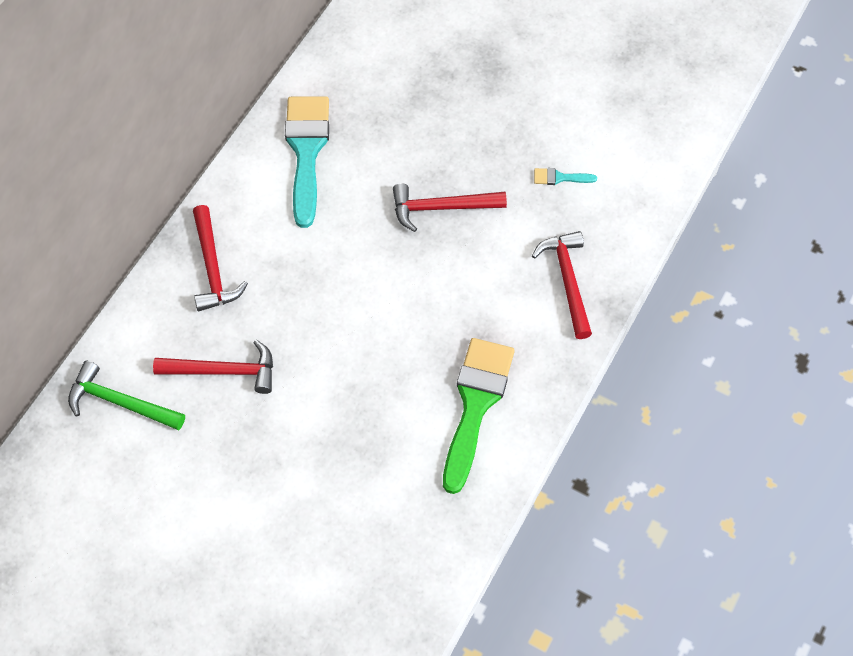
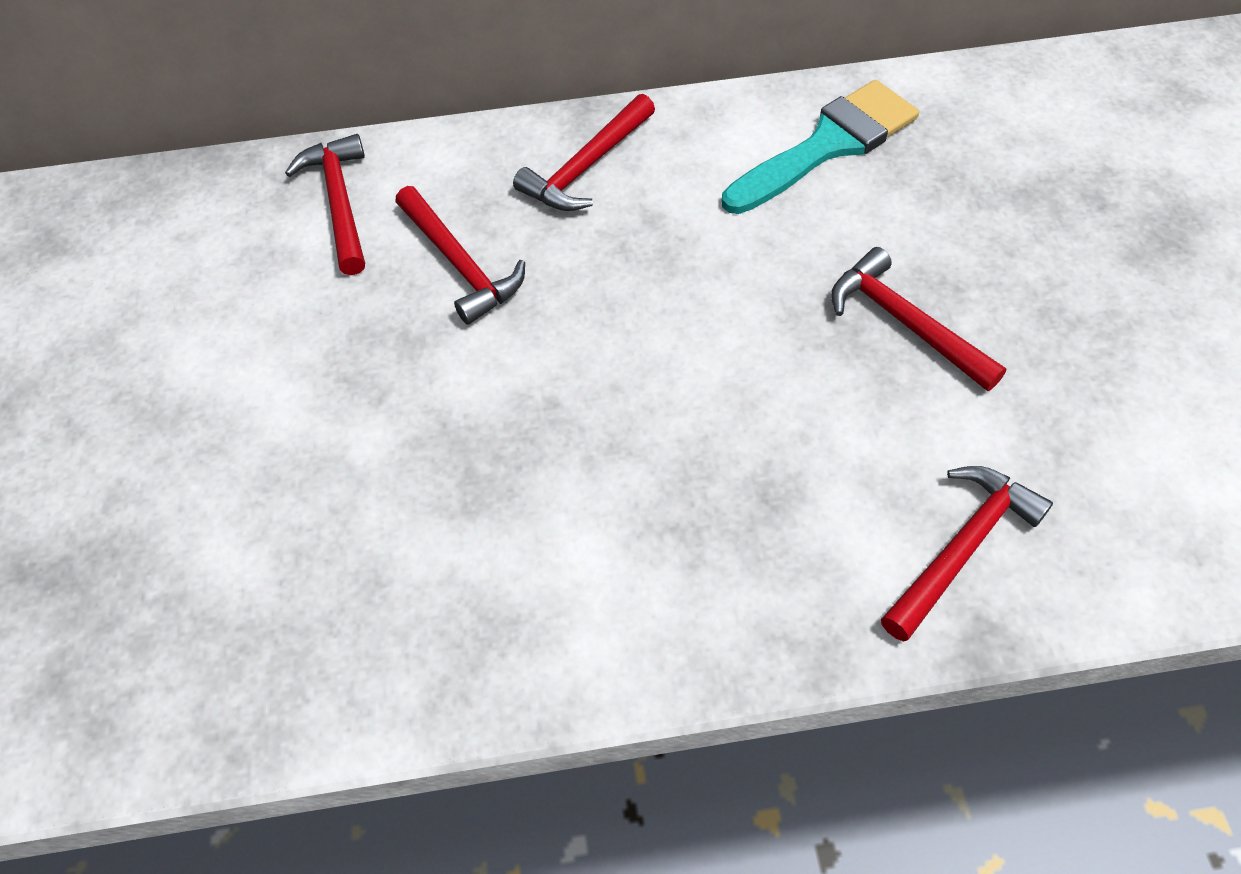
camera: 55 degrees right, 5 degrees down
green hammer [68,361,185,430] -> red hammer [285,134,365,275]
green brush [443,338,515,494] -> none
turquoise brush [534,168,597,185] -> none

